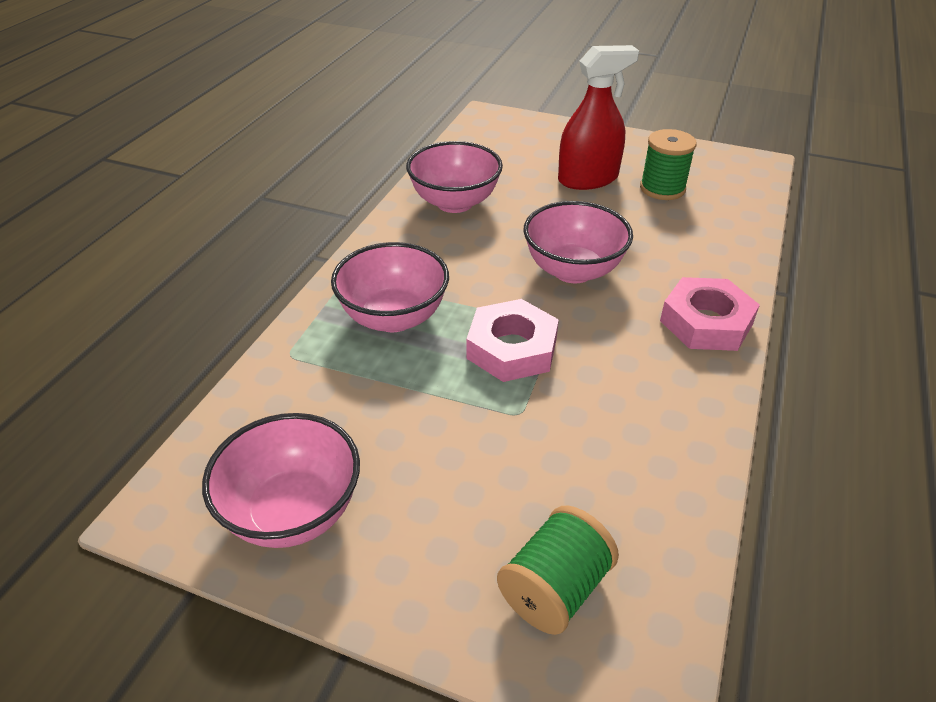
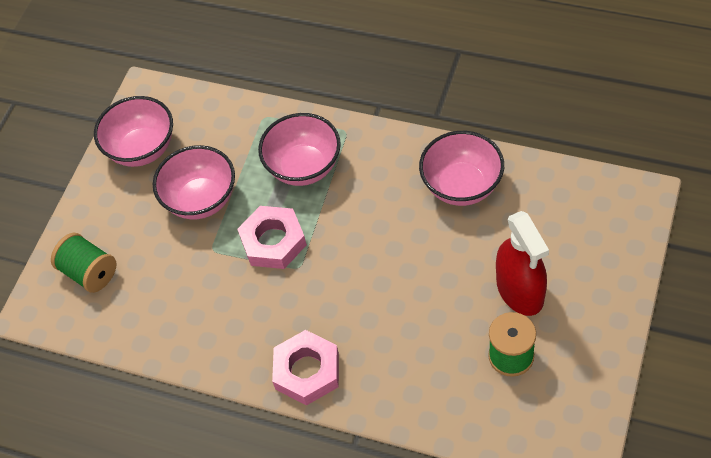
camera: 95 degrees right, 15 degrees up
pink bowl [523,201,633,283] -> pink bowl moved to [153,145,235,220]

